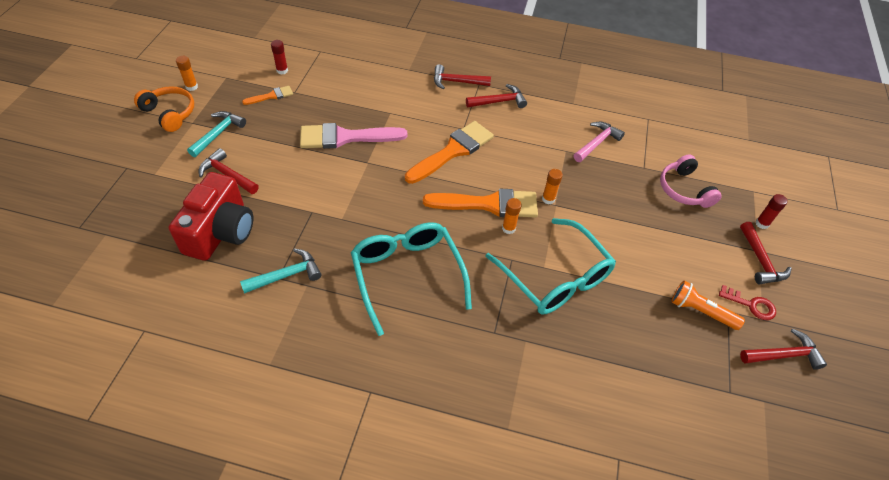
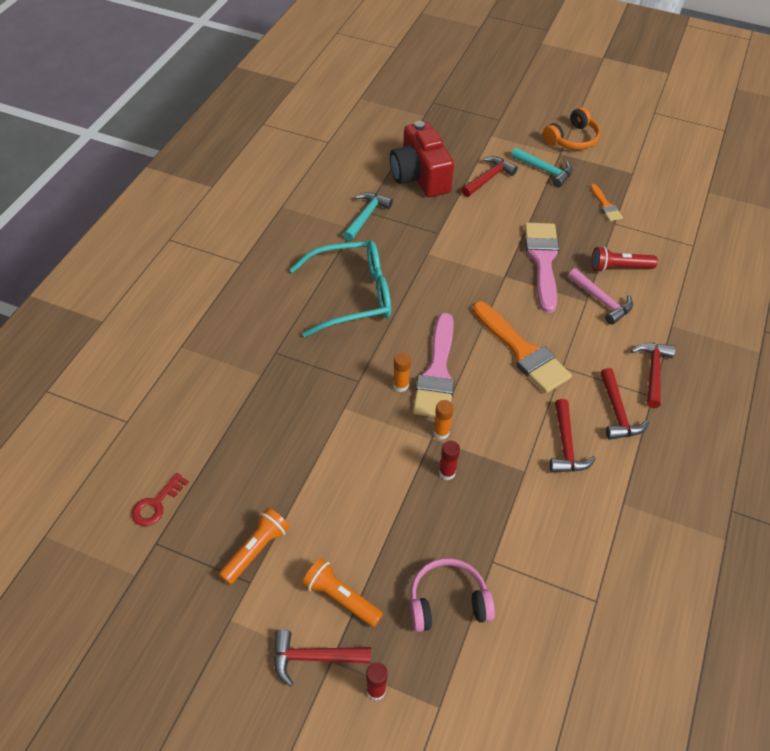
camera: 100 degrees right, 0 degrees up
red camera [169,172,253,261] -> red camera turned 45 degrees clockwise [390,121,454,197]
orange glue stick [176,56,198,91] -> none
turquoise hammer [240,248,321,294] -> turquoise hammer turned 135 degrees counterclockwise [343,192,393,241]
red glue stick [271,40,288,74] -> red glue stick moved to [439,441,460,480]
orange brush [423,189,538,217] -> pink brush [413,313,455,417]
turquoise glasses [485,218,616,314] -> none
pink hammer [573,122,625,162] -> pink hammer moved to [568,268,633,325]
red key [719,285,776,320] -> red key moved to [132,473,189,526]
red hammer [740,329,827,370] -> red hammer moved to [550,399,596,472]
none -> orange flashlight [302,558,383,627]
none -> red flashlight [592,246,658,272]

